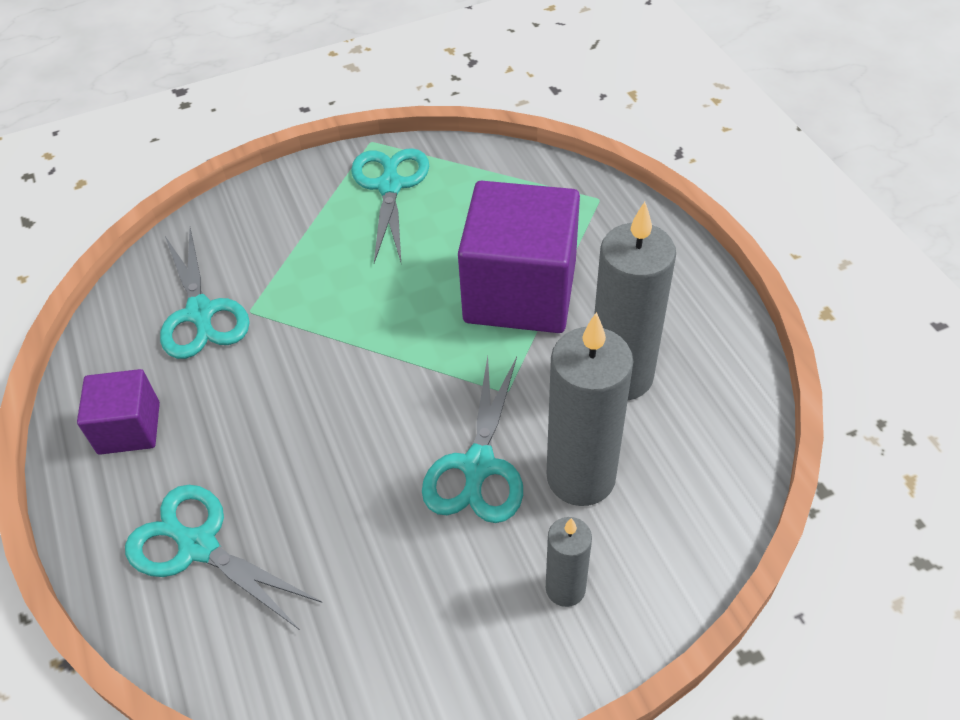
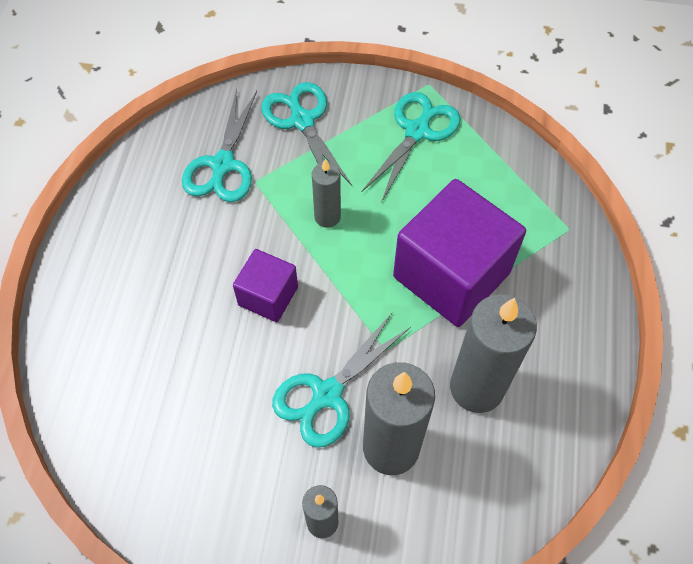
camera: 30 degrees right, 10 degrees up
purple cube [77,369,160,455] -> purple cube moved to [233,249,298,322]
turquoise scissors [125,485,322,630] -> turquoise scissors moved to [261,82,352,186]
none -> grey candle [312,159,341,228]

